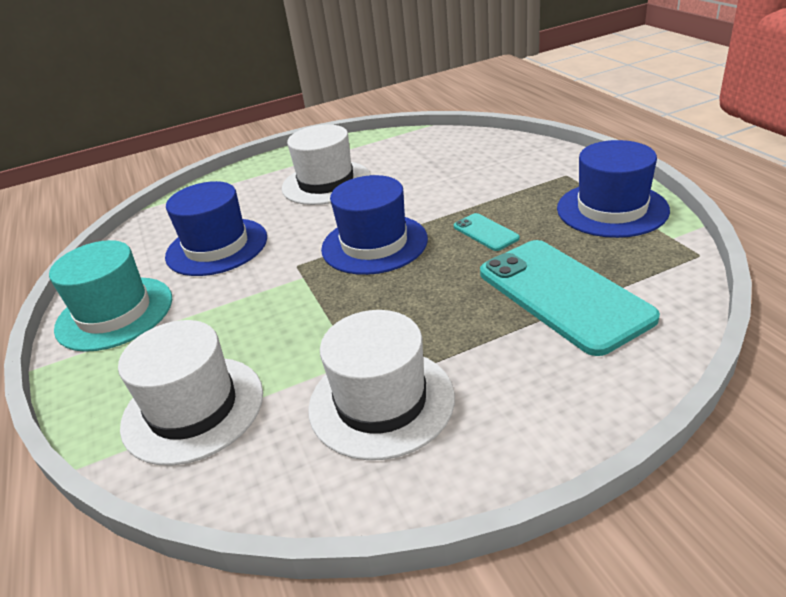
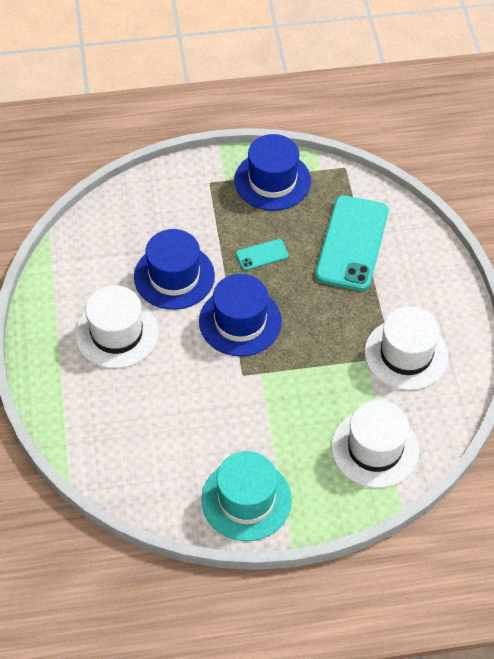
camera: 80 degrees left, 20 degrees up
blue hat [165,181,267,276] -> blue hat moved to [134,229,215,310]
turquoise phone [480,240,660,356] -> turquoise phone turned 60 degrees counterclockwise [315,195,388,291]

